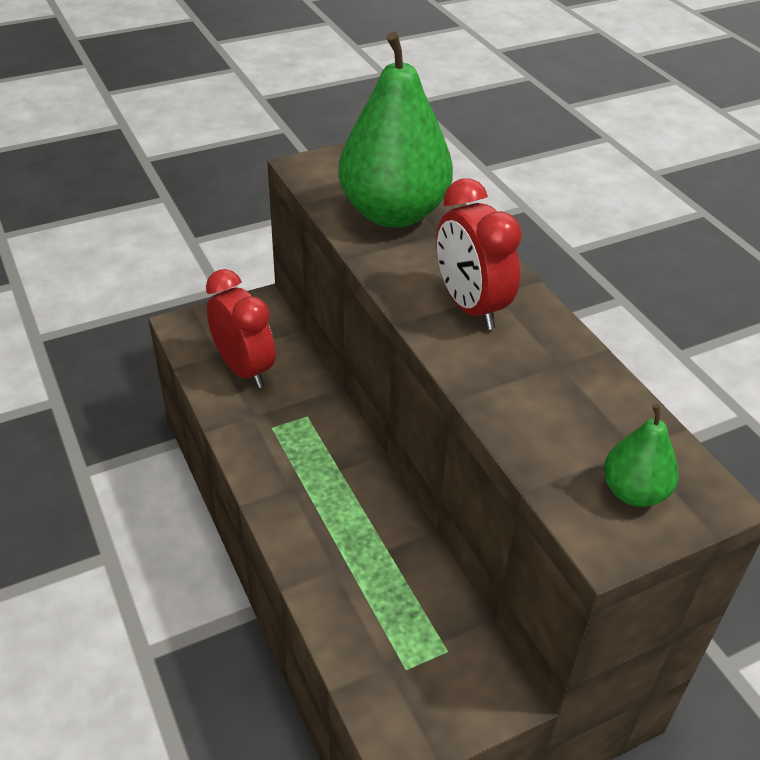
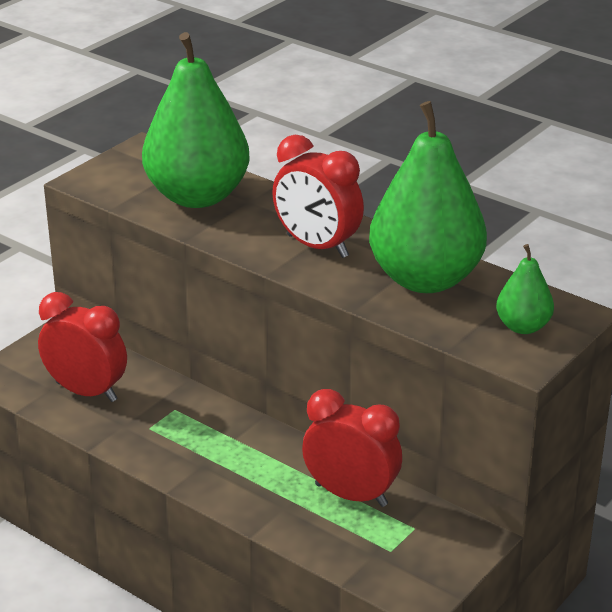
camera: 25 degrees left, 10 degrees down
none -> red clock [302,389,402,507]
none -> green pear [369,101,487,293]

